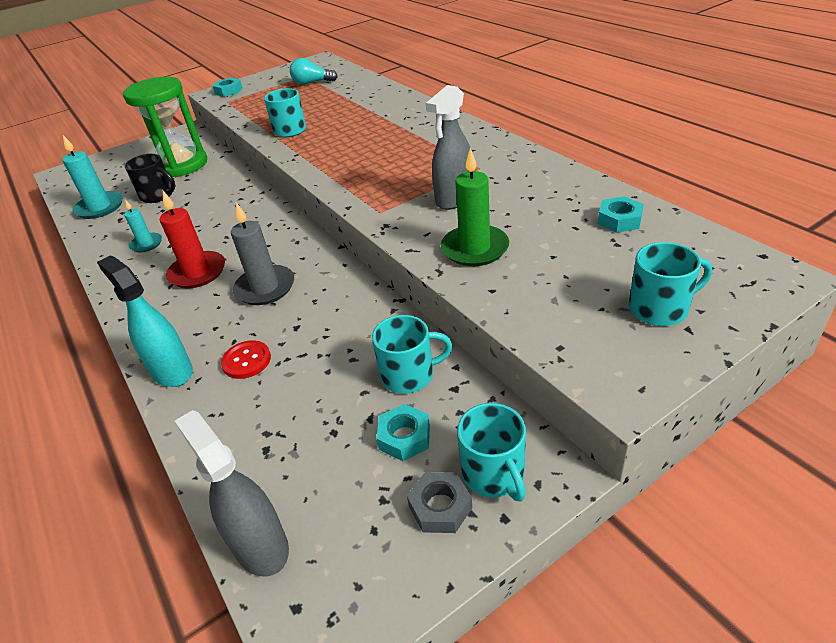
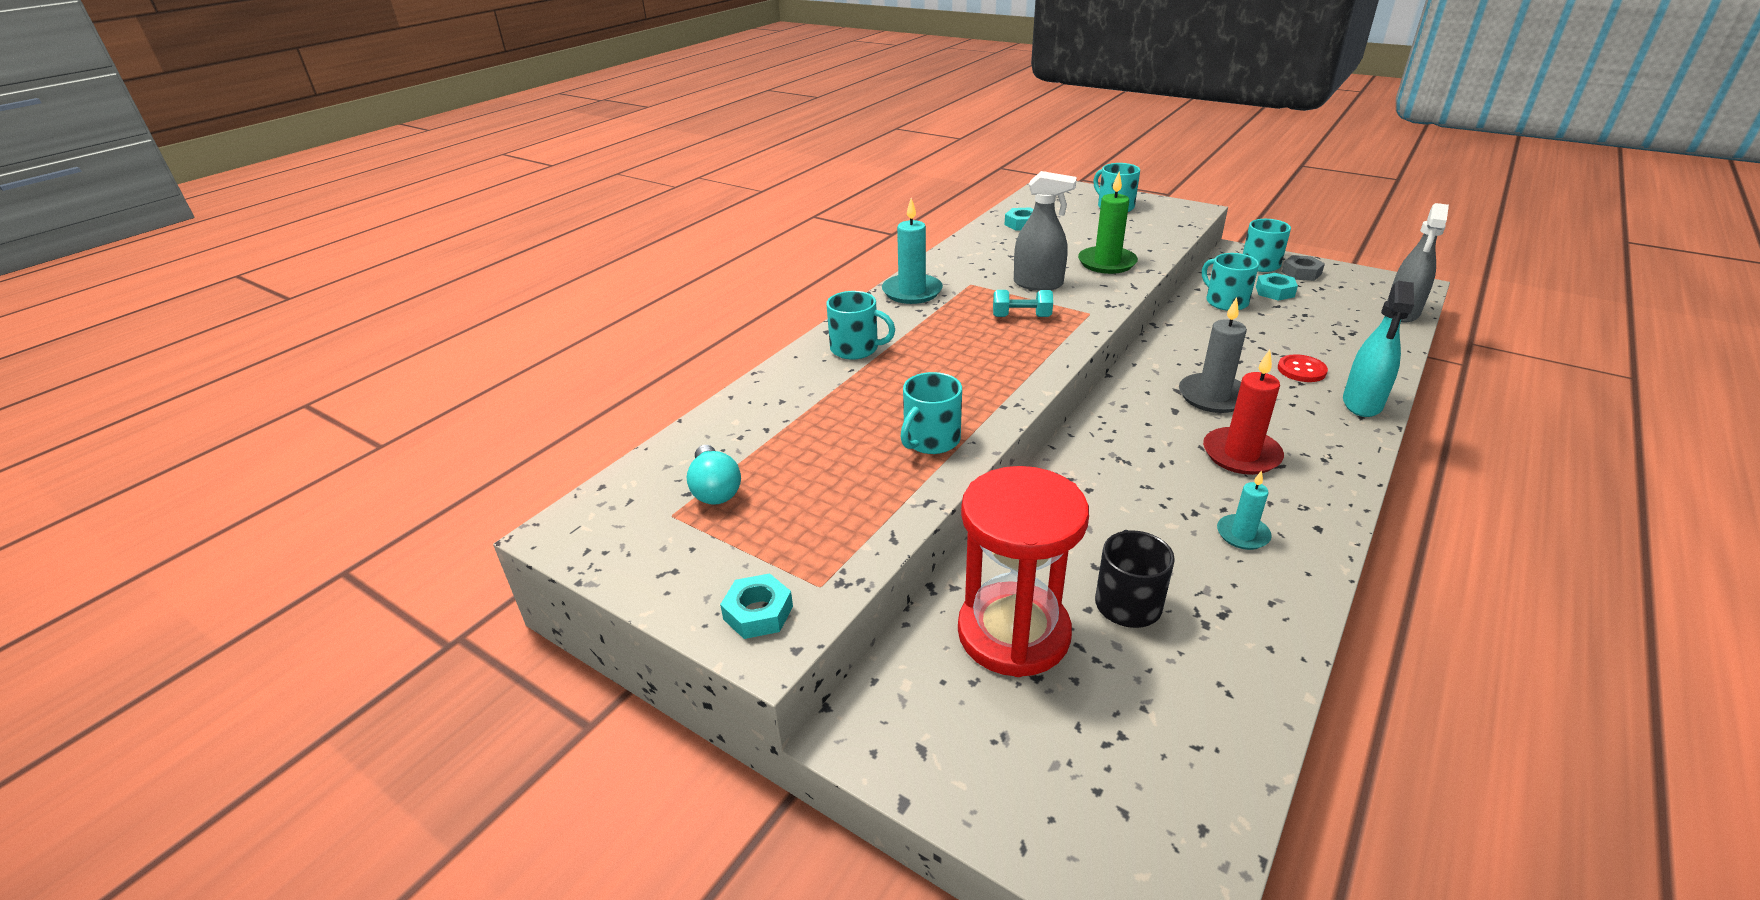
camera: 115 degrees left, 5 degrees down
turquoise candle [62,135,123,219] -> turquoise candle moved to [882,198,943,304]
green hourglass [123,77,207,177] -> red hourglass [958,466,1089,677]
none -> turquoise mug [827,291,895,360]
none -> turquoise dumbbell [993,290,1053,317]

